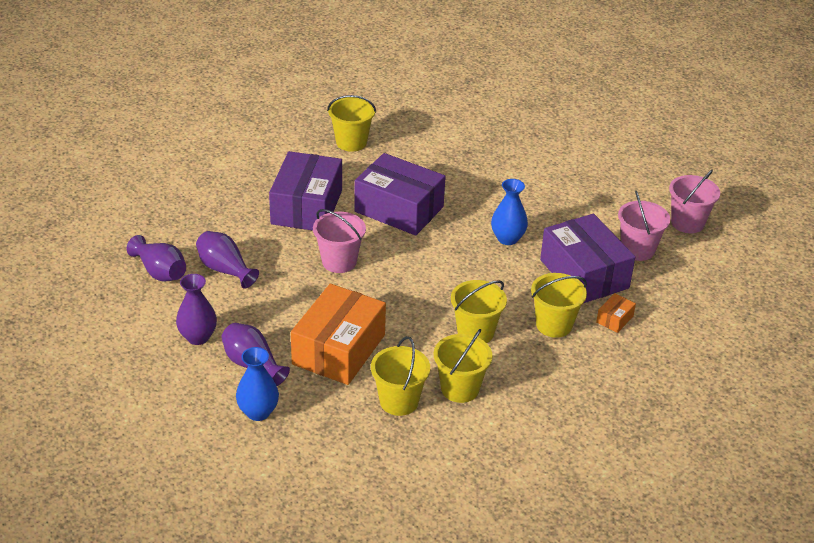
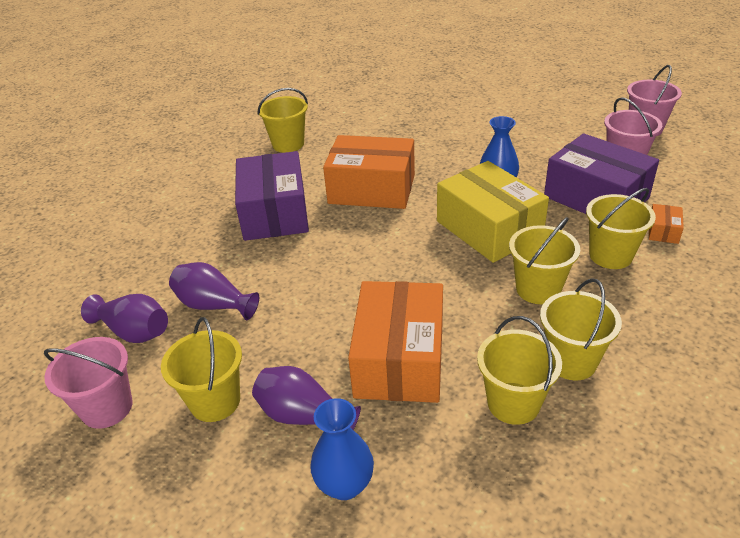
camera: 15 degrees left, 0 degrees up
purple vase [176,274,217,345] -> yellow bucket [161,317,242,422]
pink bucket [313,209,366,273] -> pink bucket moved to [44,337,133,429]
purple box [354,153,446,235] -> orange box [323,135,415,209]
none -> yellow box [437,161,549,263]

